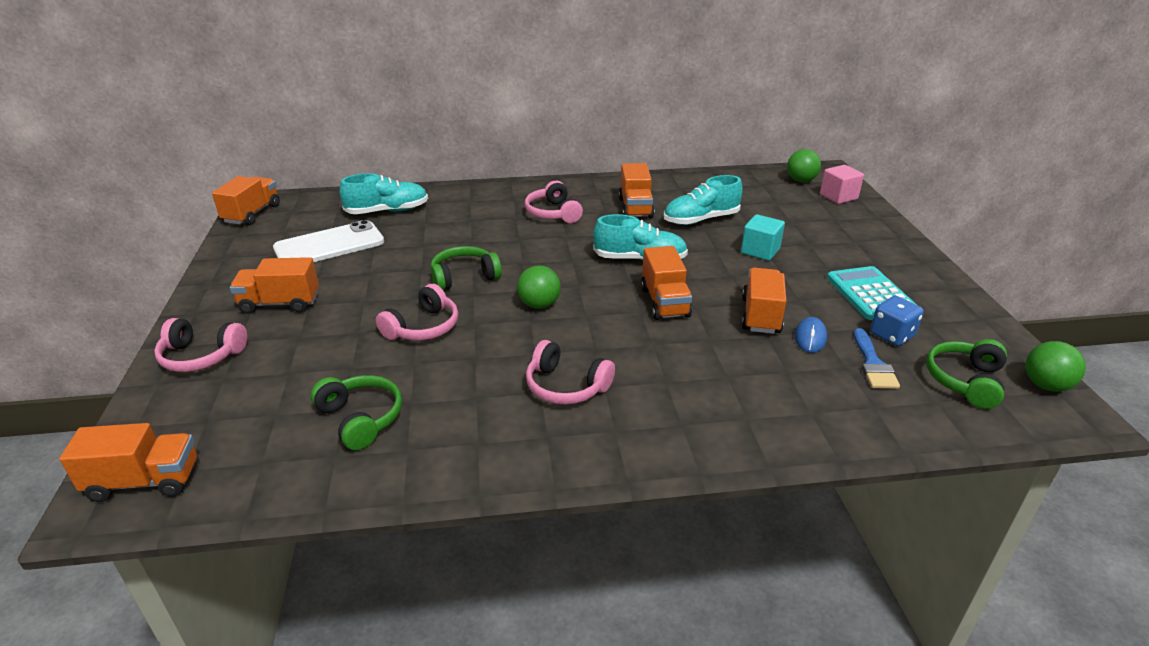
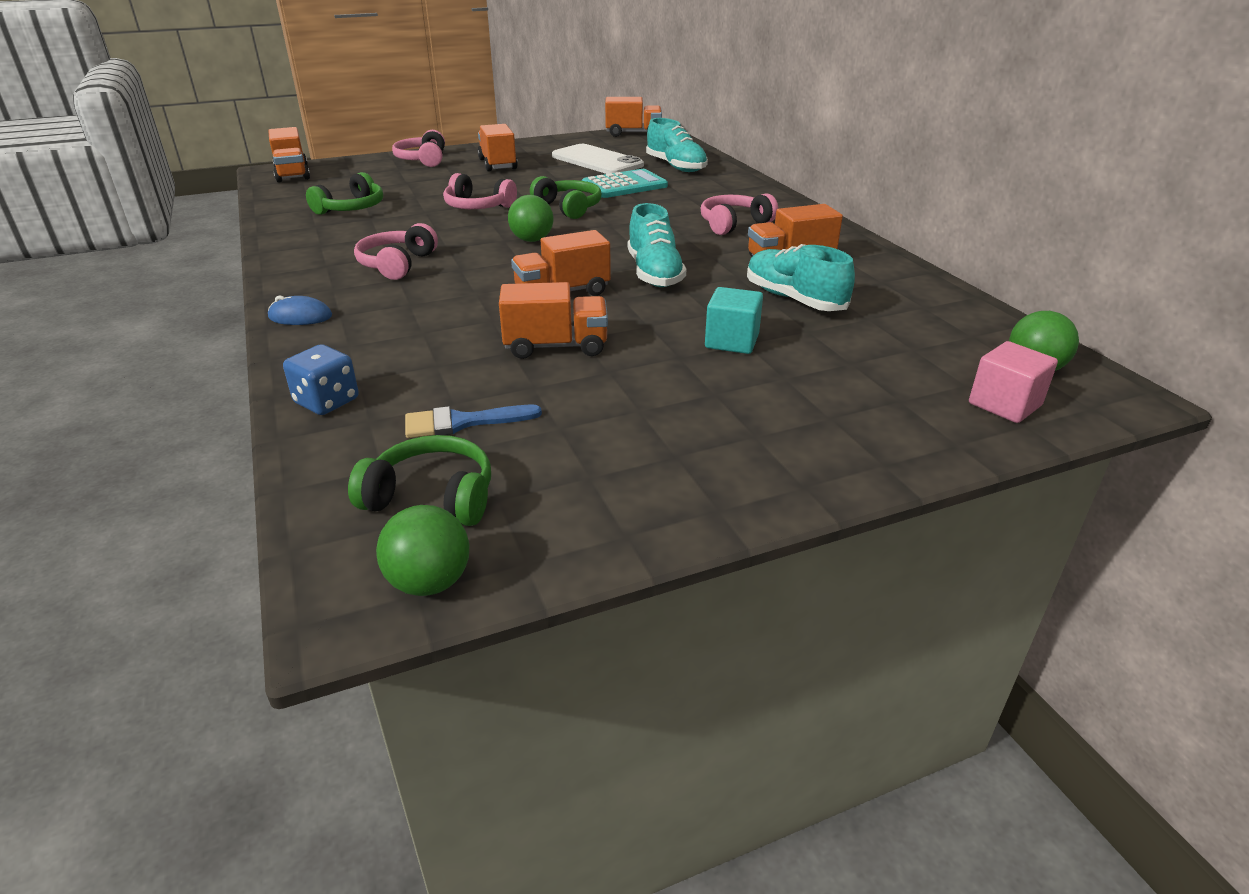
camera: 75 degrees right, 0 degrees up
blue mouse [795,317,827,353] -> blue mouse moved to [268,296,332,325]
turquoise calculator [827,266,917,320] -> turquoise calculator moved to [582,169,668,198]
blue dice [870,296,924,346] -> blue dice moved to [283,344,359,415]

